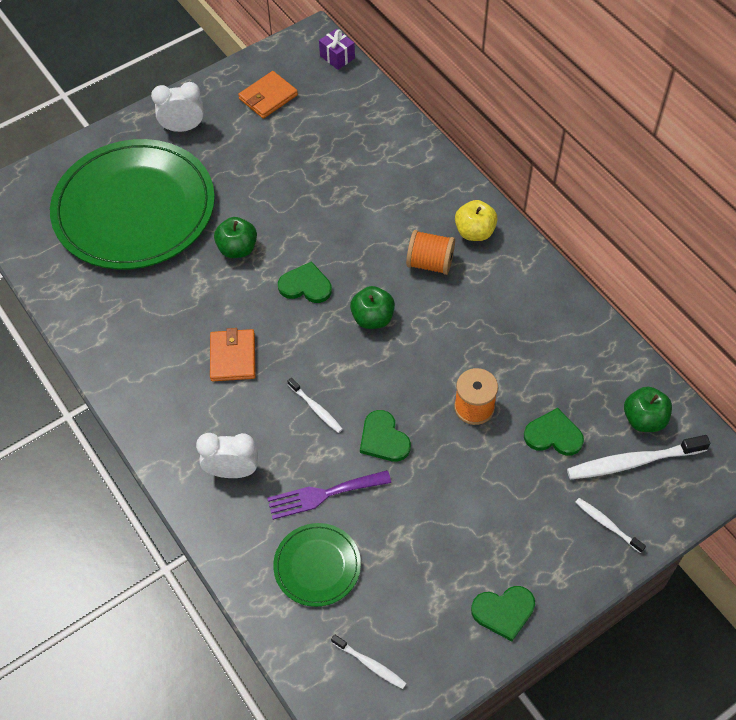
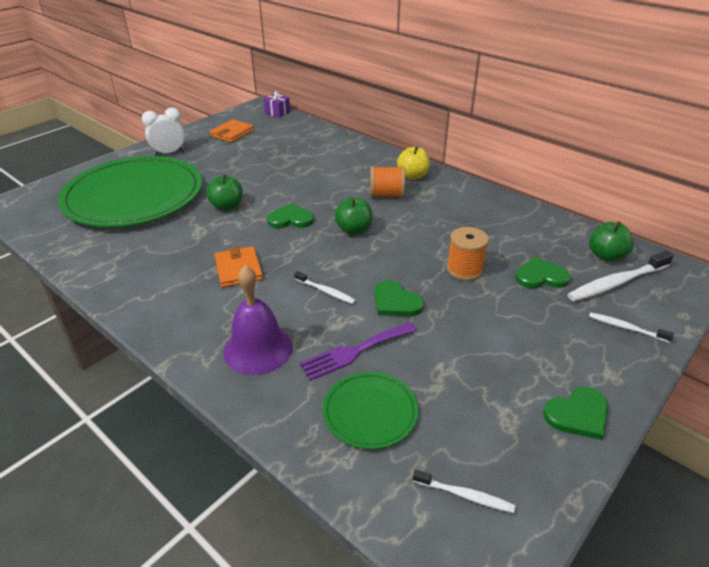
camera: 15 degrees left, 20 degrees down
white clock [196,433,258,478] -> purple bell [224,265,293,375]

